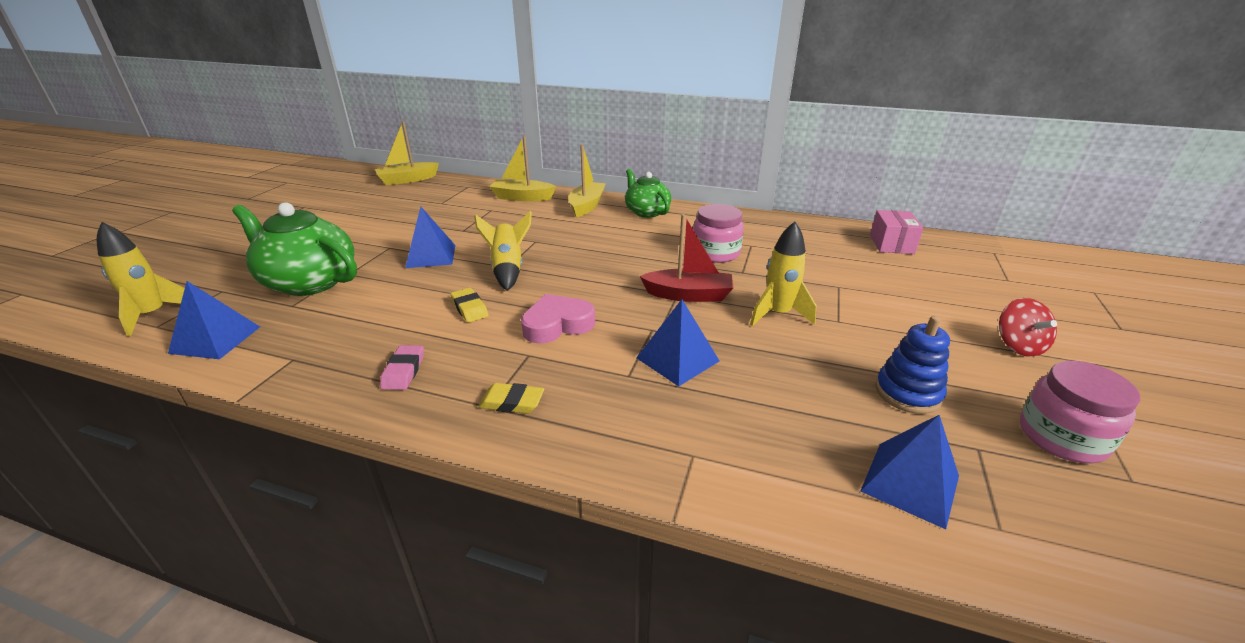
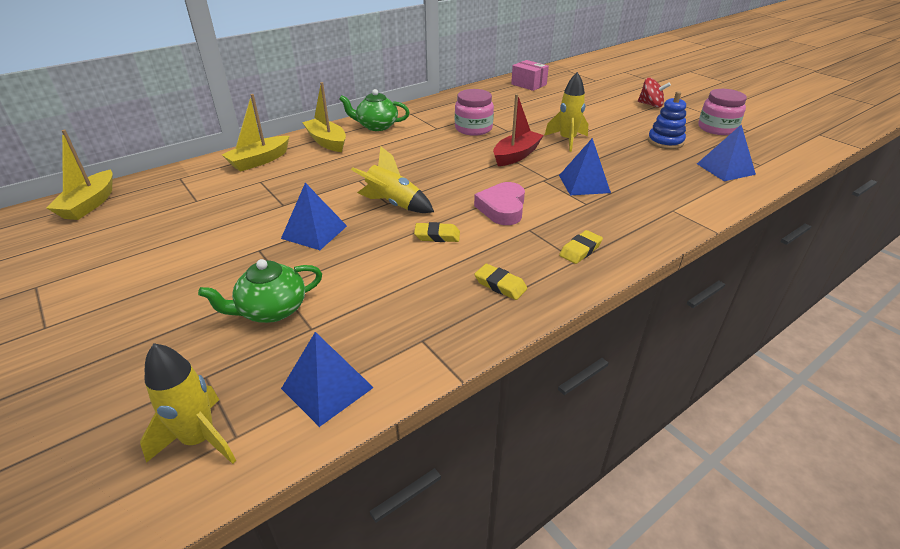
camera: 55 degrees left, 5 degrees up
green teapot [232,202,357,296] -> green teapot [198,259,322,323], size x0.63
pink eraser [380,345,424,390] -> yellow eraser [475,264,527,300]

